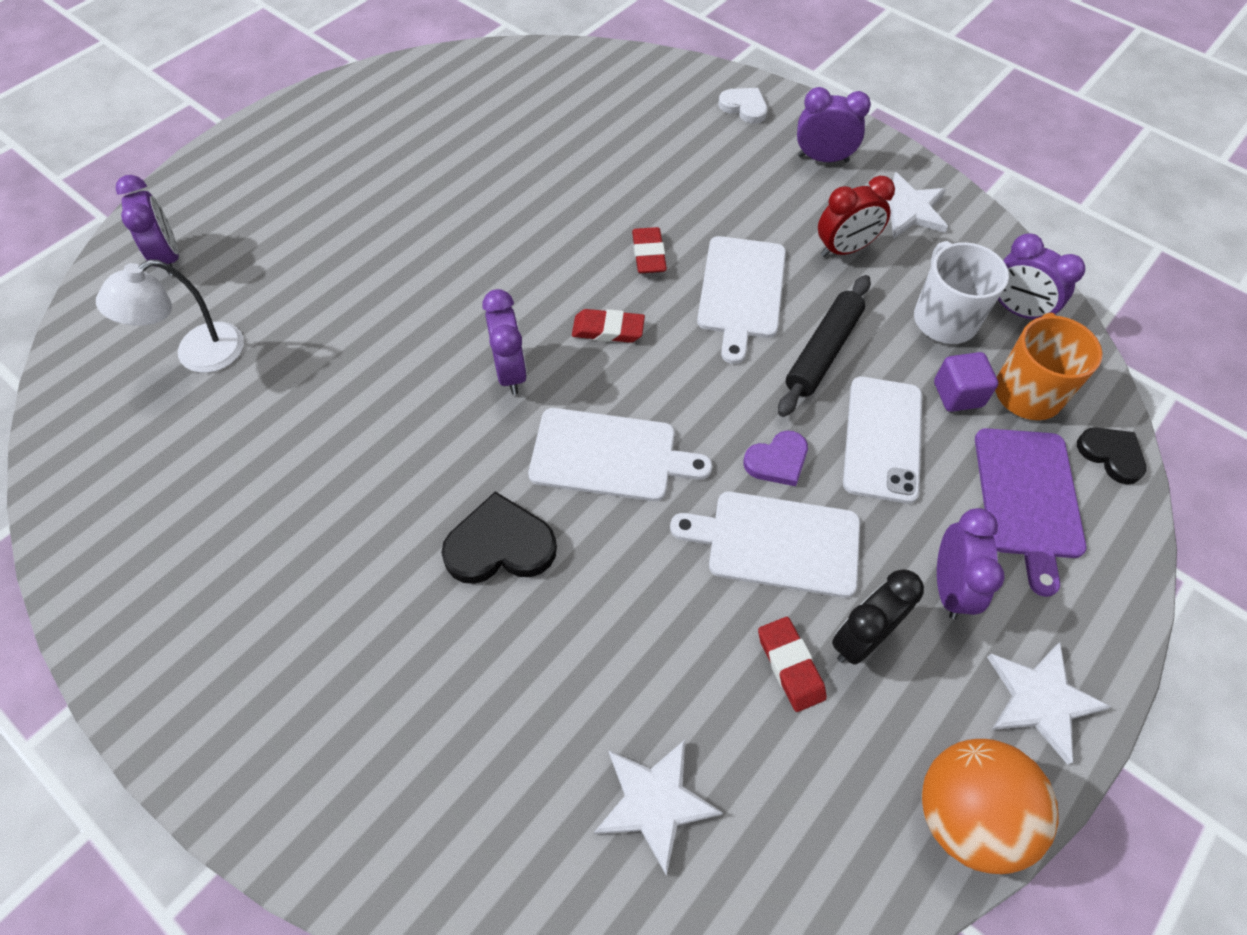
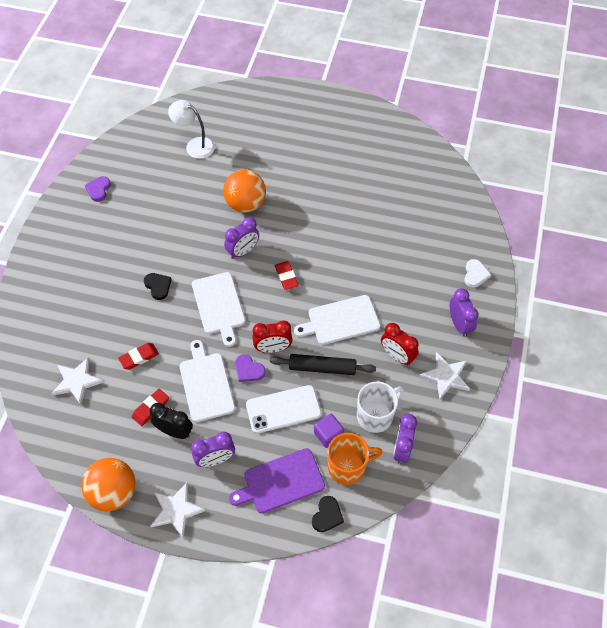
camera: 65 degrees right, 0 degrees up
purple clock [116,175,179,275] -> none
black heart [441,491,557,584] -> black heart [144,273,172,300], size x0.65
red eraser [632,227,667,273] -> red eraser moved to [118,343,159,369]
none -> purple heart [85,176,111,202]
none -> orange ball [223,170,266,213]
none -> red clock [253,320,292,353]

